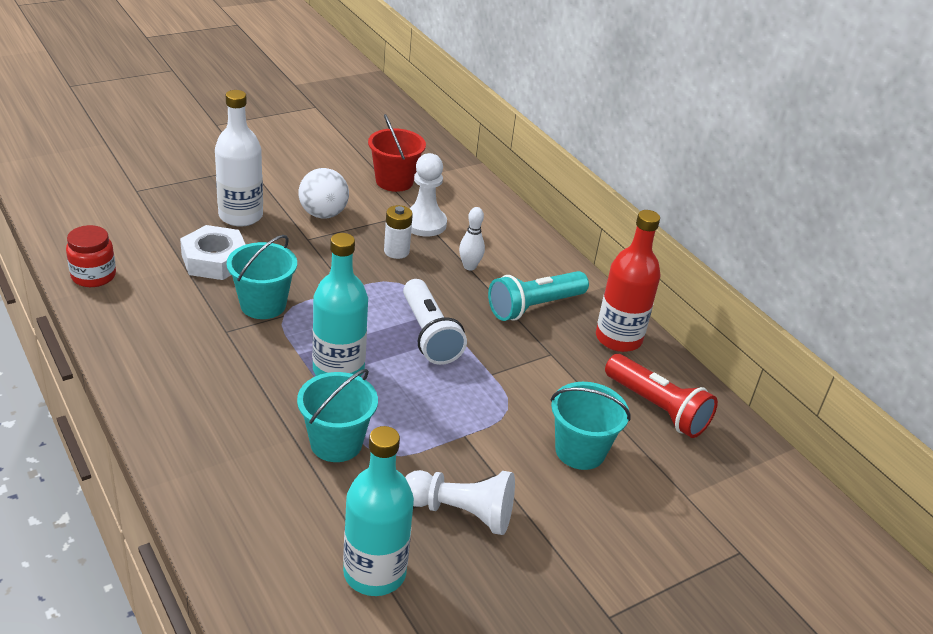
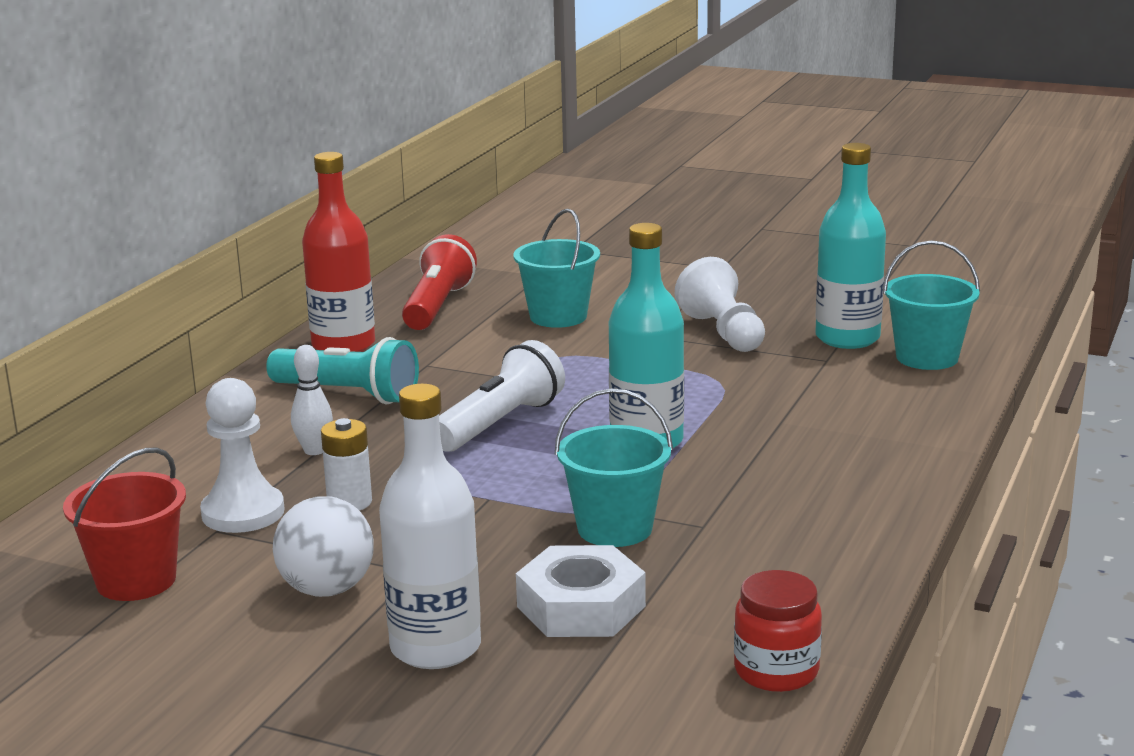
camera: 120 degrees left, 15 degrees down
turquoise bucket [297,369,378,462] -> turquoise bucket moved to [883,240,980,370]

